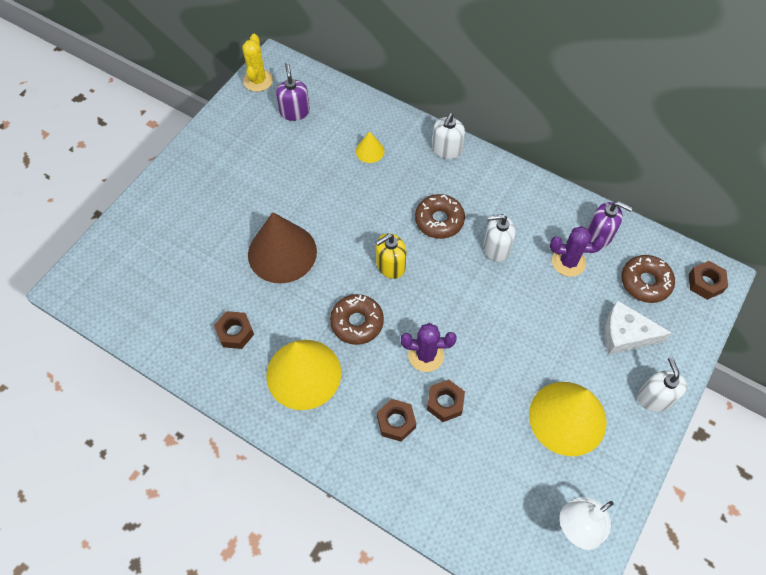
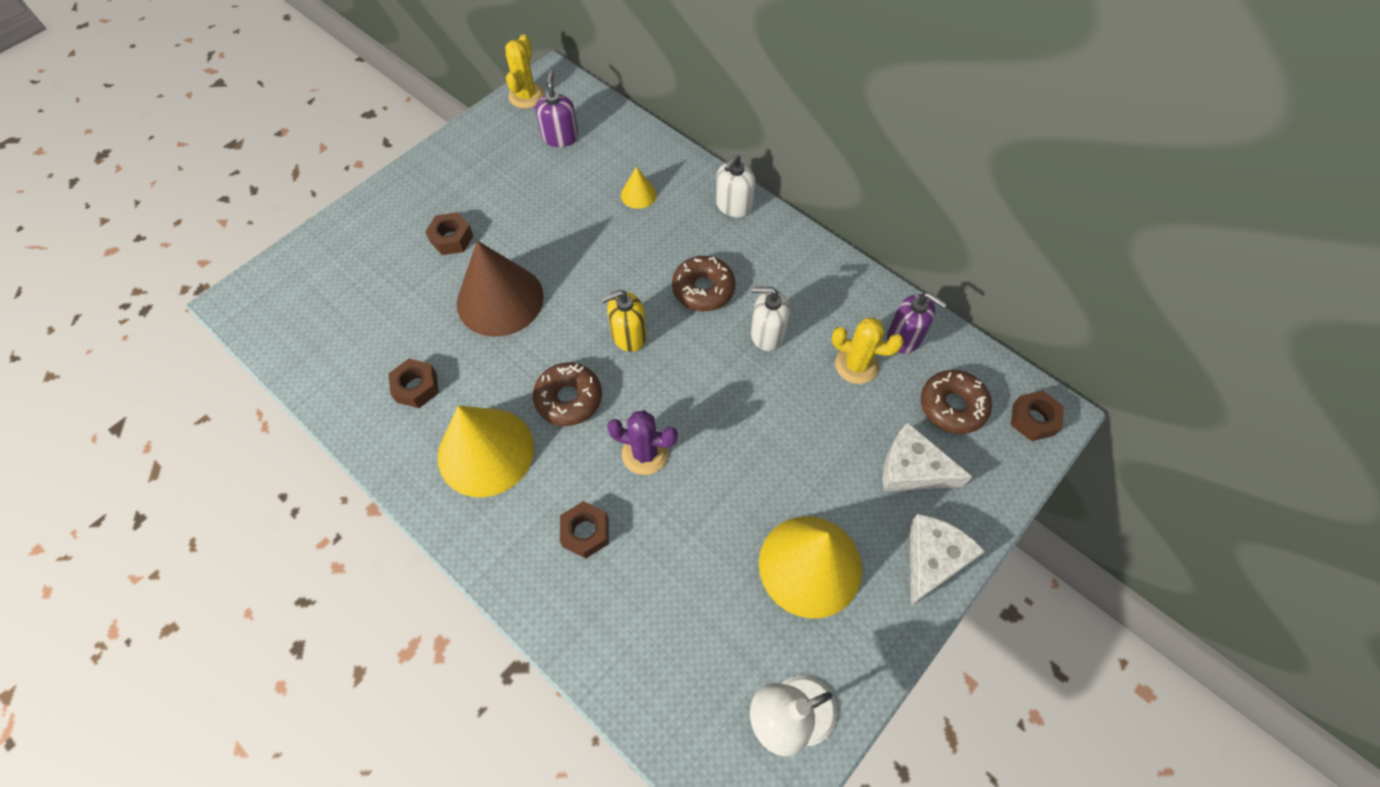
camera: 10 degrees right, 0 degrees up
brown nut [427,379,465,422] -> brown nut moved to [425,212,473,255]
purple cactus [550,226,606,277] -> yellow cactus [832,318,904,384]
white soap dispenser [637,357,687,412] -> white cheese [910,514,985,605]

